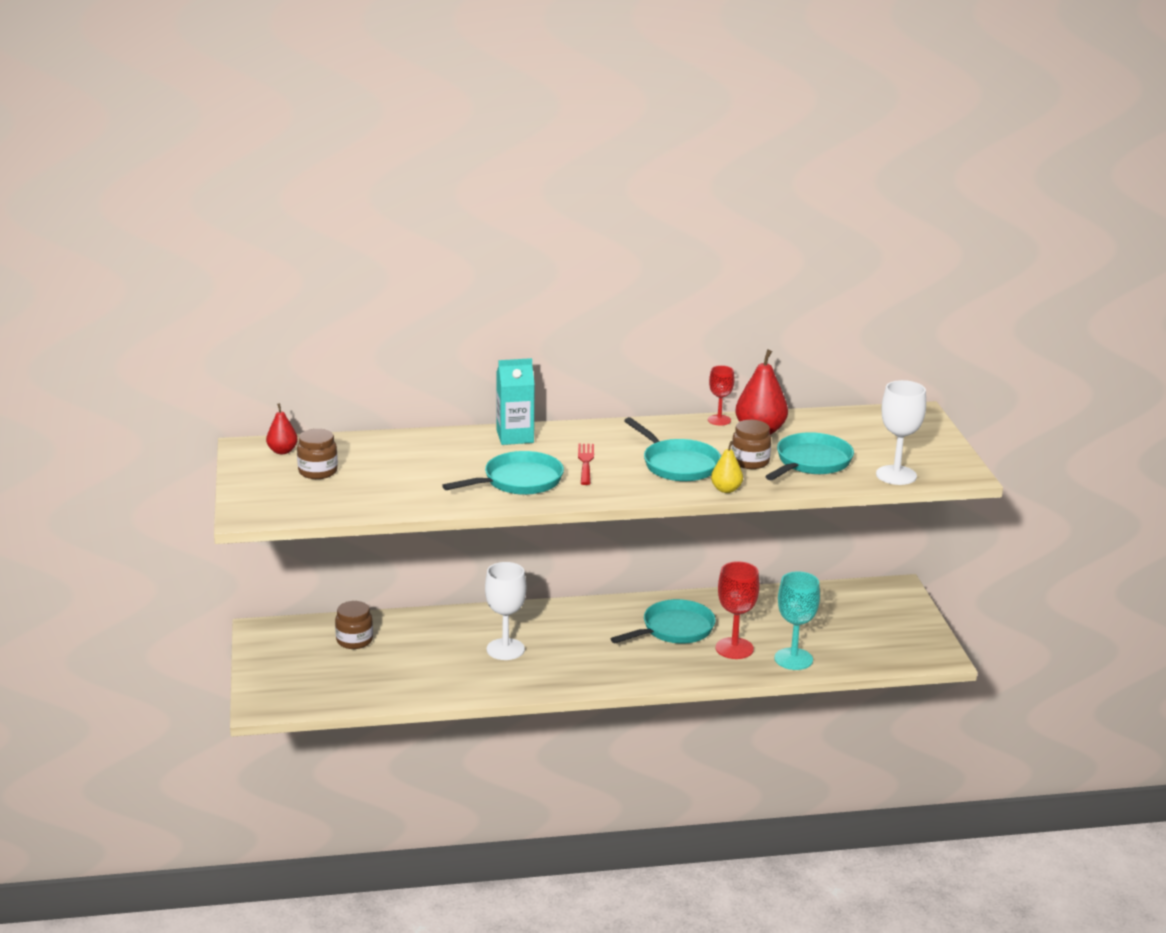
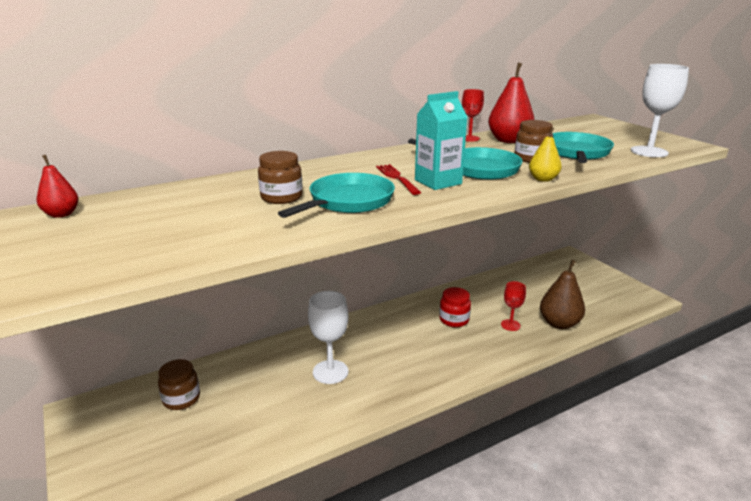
camera: 20 degrees left, 0 degrees up
brown jar [297,429,338,479] -> brown jar moved to [258,151,303,204]
turquoise carton [496,358,535,445] -> turquoise carton moved to [415,91,467,190]
turquoise pan [611,599,716,644] -> red jar [439,287,471,327]
red goblet [716,561,759,659] -> red goblet [501,281,526,331], size x0.61
turquoise goblet [774,571,820,670] -> brown pear [540,260,585,329]

